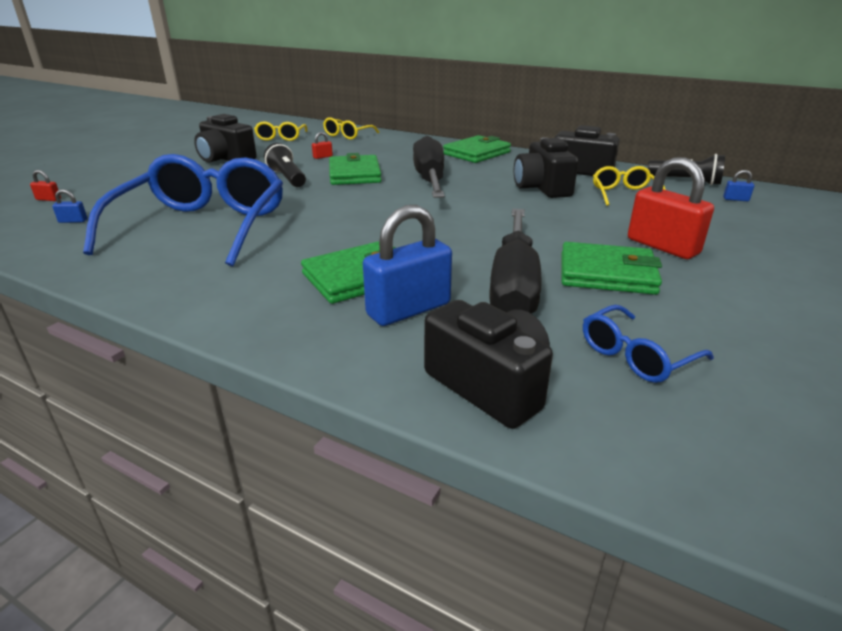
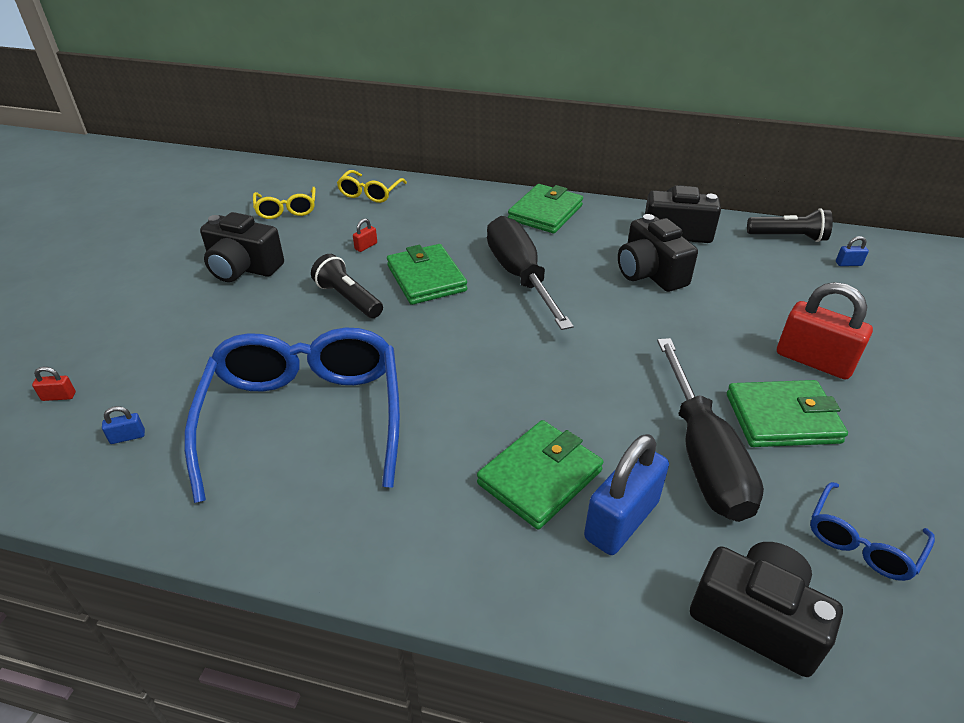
camera: 15 degrees left, 10 degrees up
yellow glasses [593,166,666,206] -> none

